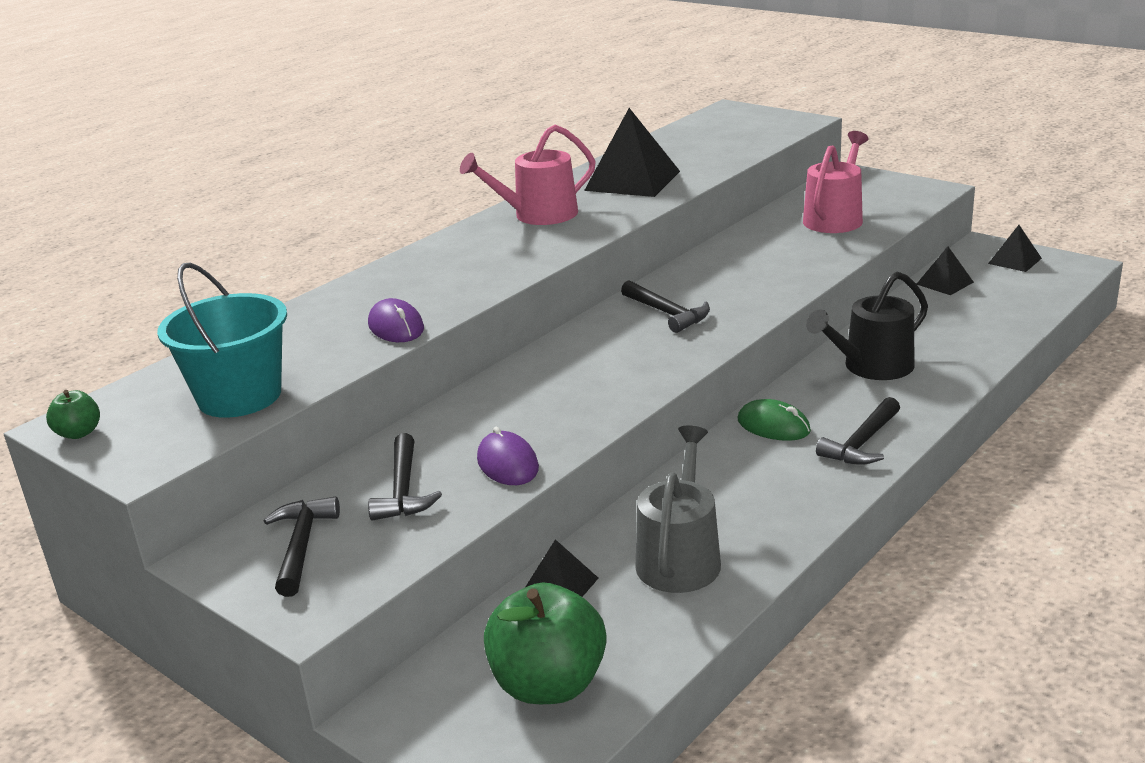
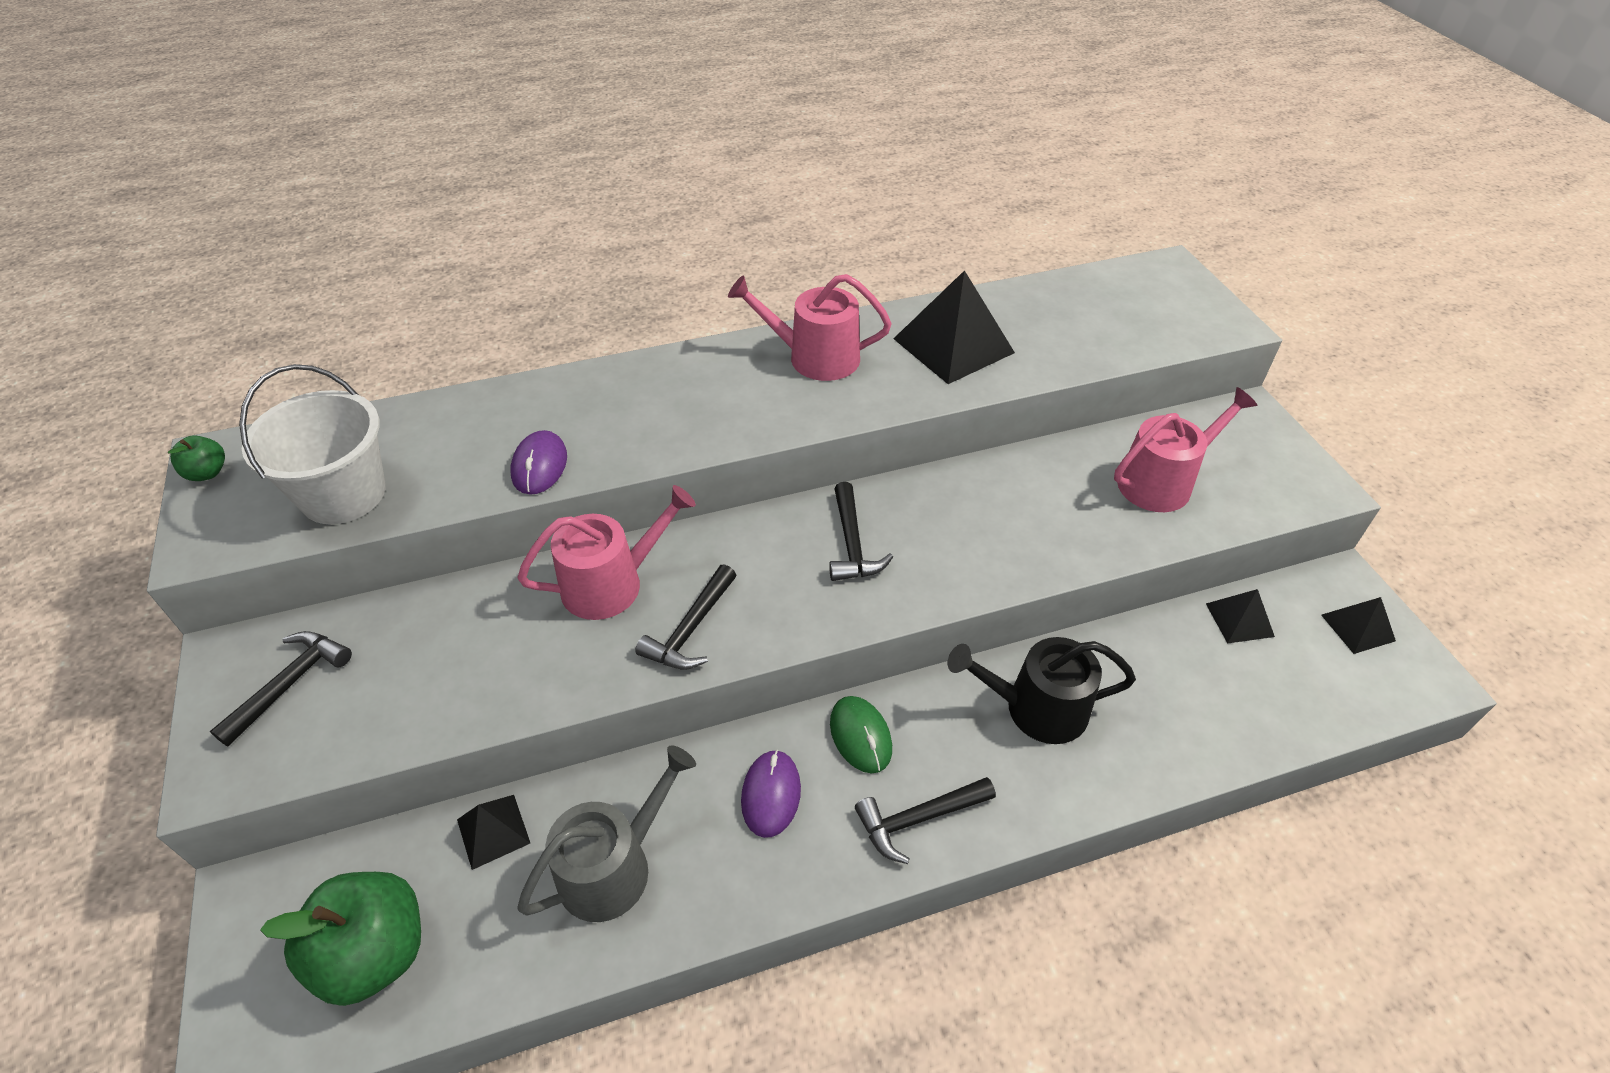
camera: 30 degrees right, 20 degrees up
turquoise bucket [157,263,287,418] -> white bucket [239,364,386,524]
black hammer [368,433,442,521] -> black hammer moved to [635,564,736,670]
purple mouse [477,427,539,485] -> purple mouse moved to [741,750,801,838]
none -> pink watering can [517,485,696,620]

